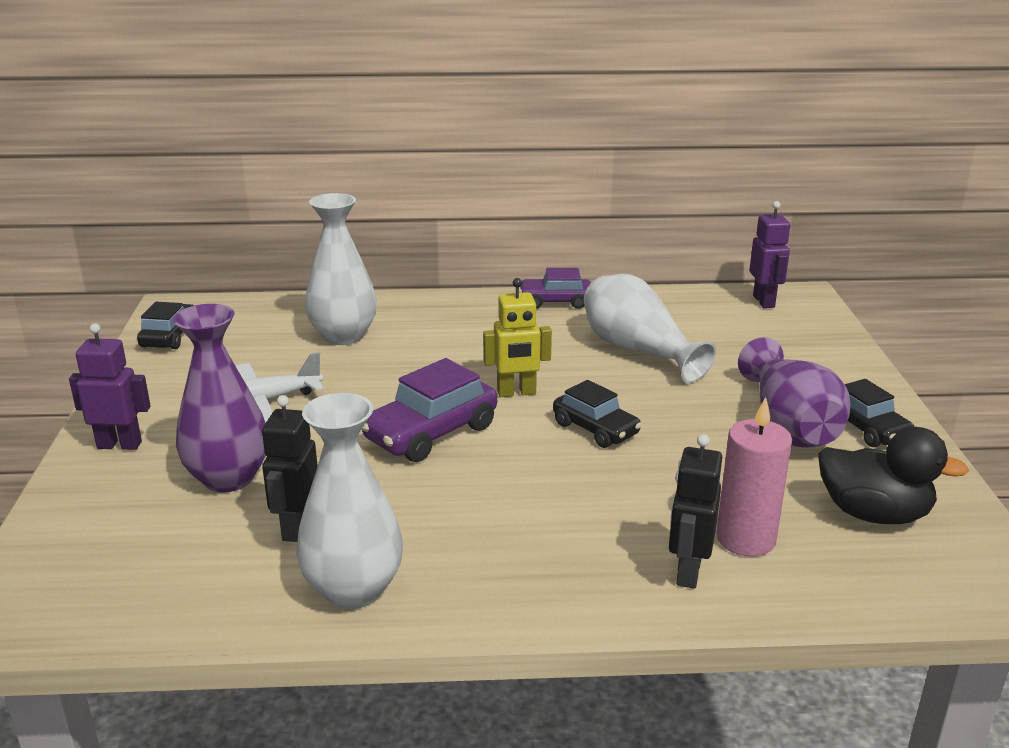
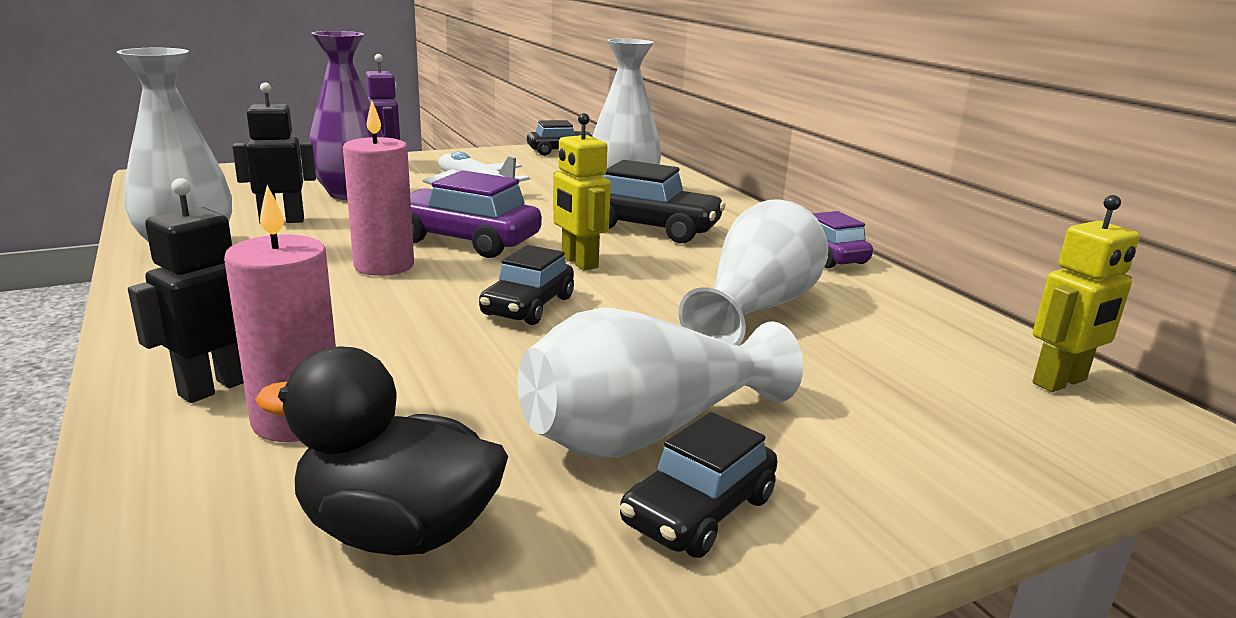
camera: 65 degrees right, 5 degrees down
black robot [669,434,722,589] -> black robot turned 45 degrees counterclockwise [128,178,244,403]
purple vase [738,337,850,448] -> white vase [518,307,803,458]
purple robot [749,201,791,308] -> yellow robot [1033,195,1140,392]
black duck [818,427,969,524] -> black duck turned 105 degrees clockwise [255,347,508,555]
none -> pink candle [343,101,414,276]
none -> black car [604,160,726,243]

